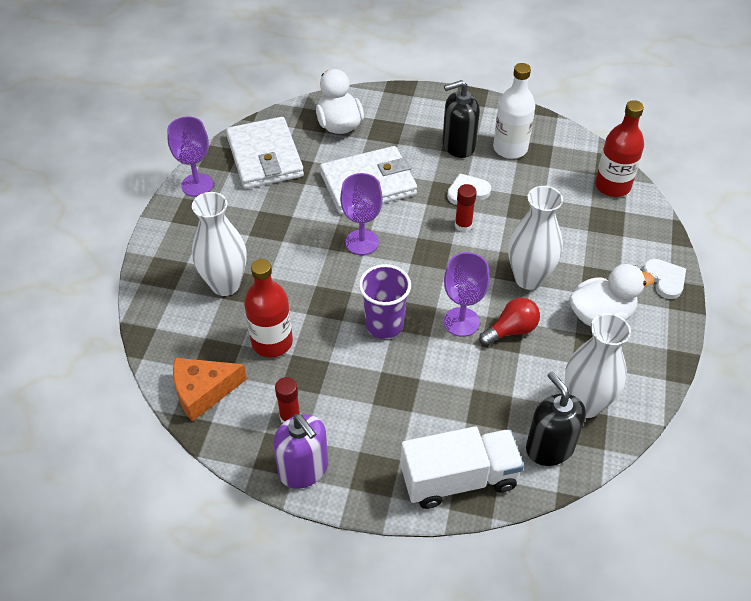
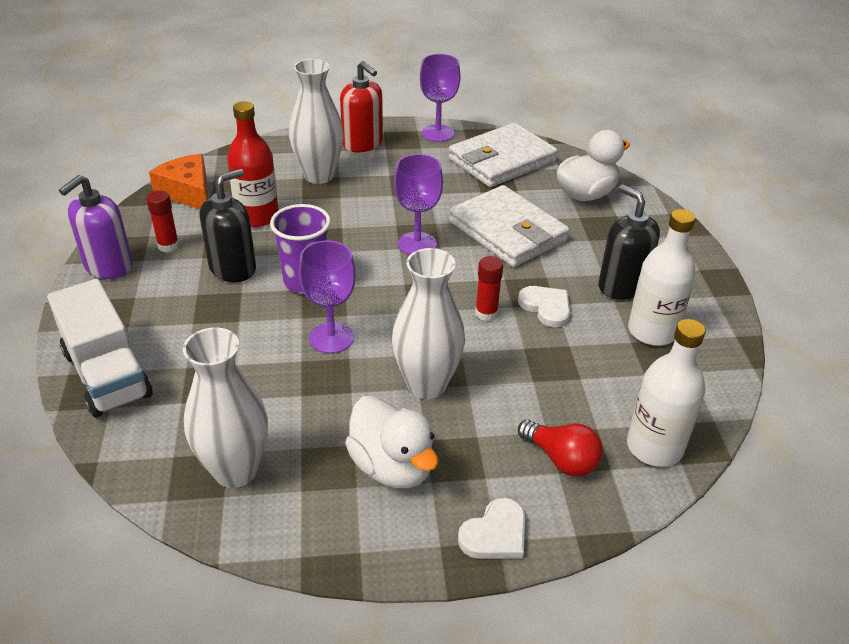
camera: 70 degrees right, 10 degrees down
red light bulb [479,297,540,346] -> red light bulb moved to [518,420,603,477]
black soap dispenser [526,371,586,466] -> black soap dispenser moved to [199,169,256,282]
red bottle [595,100,644,197] -> white bottle [627,319,706,467]
none -> red soap dispenser [340,61,383,152]

